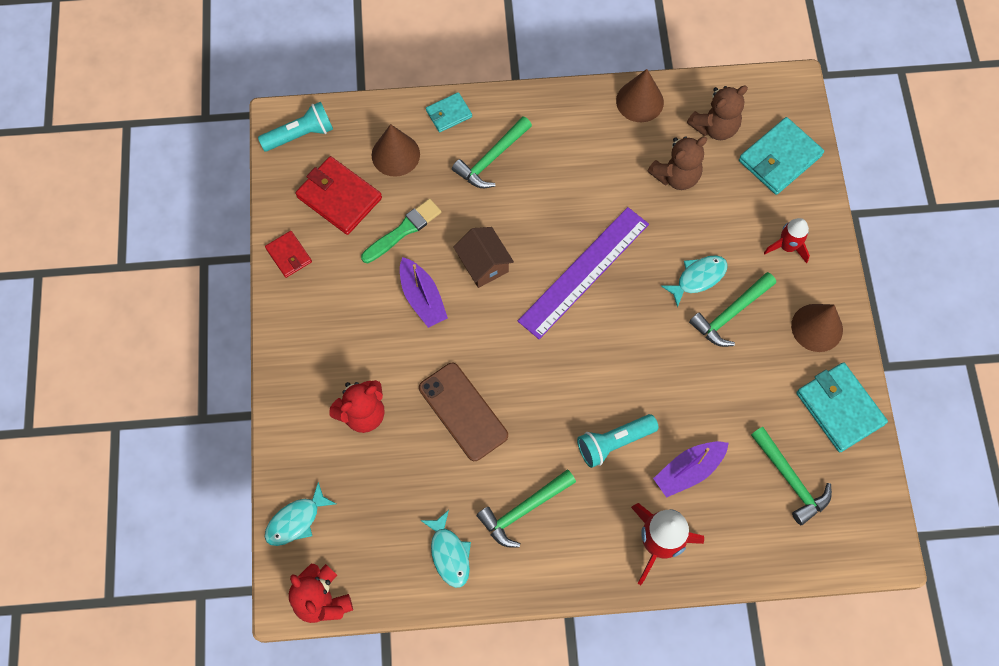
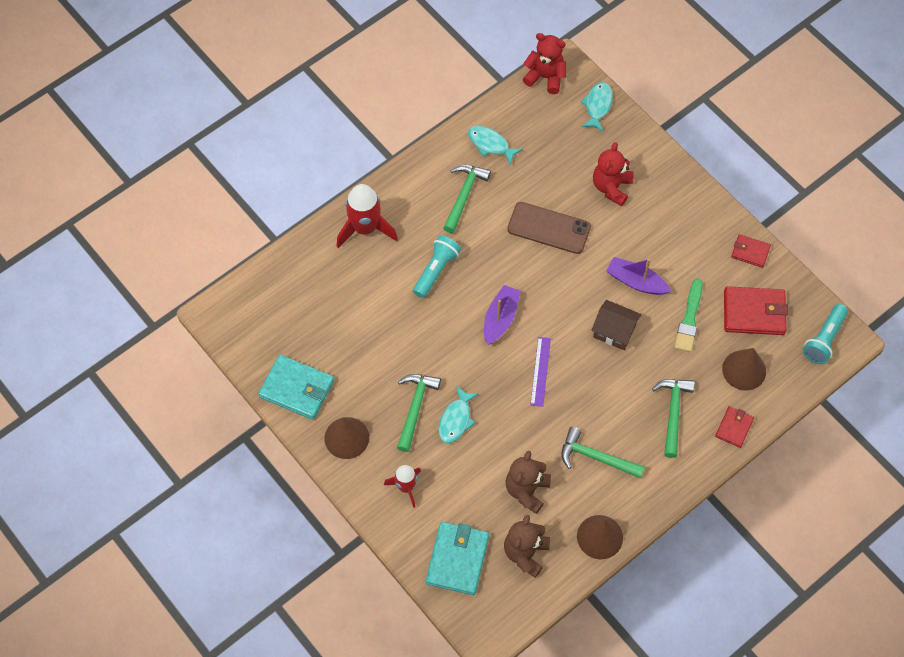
camera: 145 degrees right, 5 degrees down
turquoise wallet [426,92,472,132] -> red wallet [715,406,754,448]
purple ruler [518,207,649,339] -> purple ruler [530,337,551,407], size x0.51
purple boat [653,441,729,498] -> purple boat moved to [484,285,521,345]
green hammer [751,427,832,525] -> green hammer moved to [561,427,645,479]

